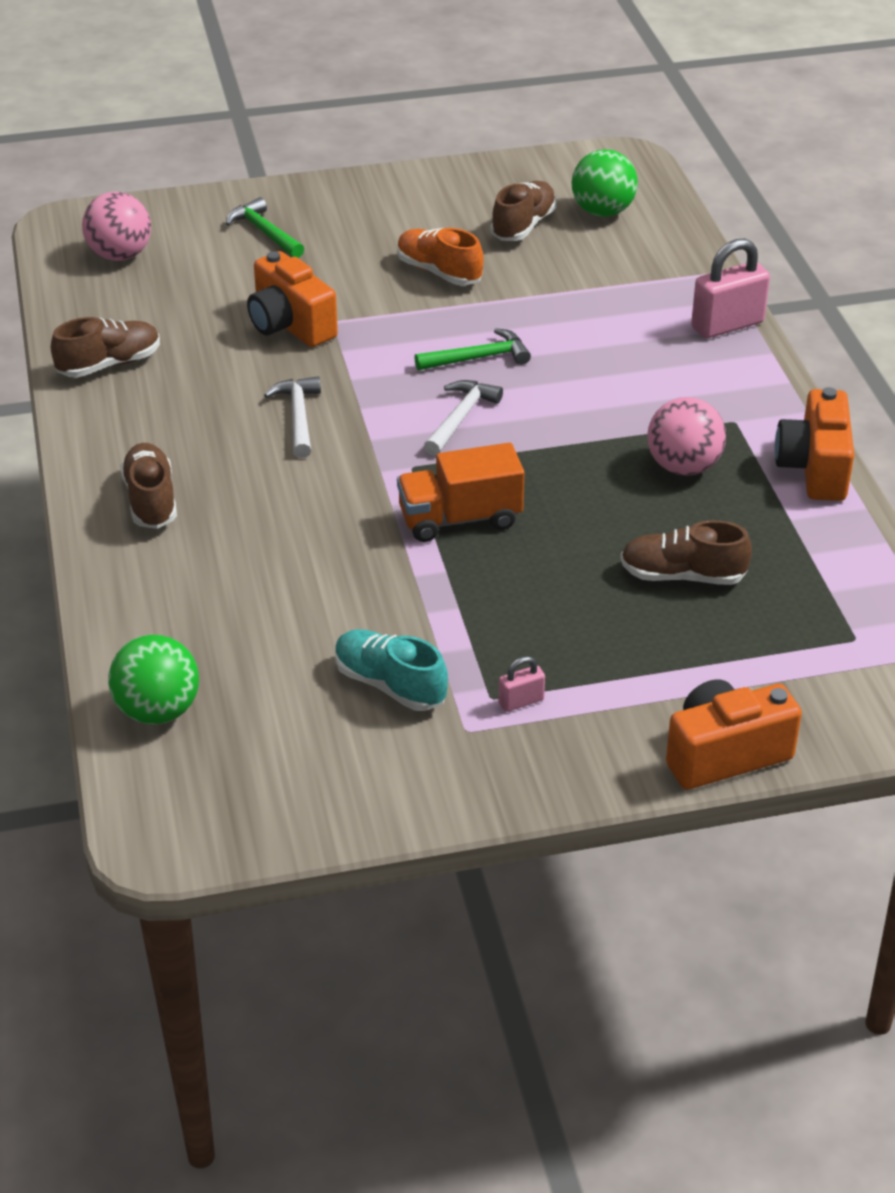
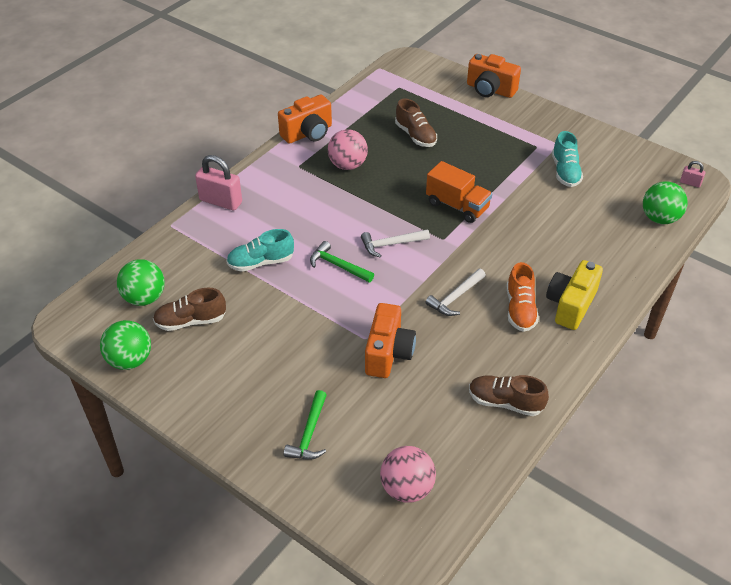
camera: 130 degrees left, 5 degrees up
brown shoe [120,443,177,529] -> yellow camera [546,260,603,330]
orange shoe [397,228,483,286] -> orange shoe moved to [507,262,539,332]
pink padlock [498,656,545,712] -> pink padlock moved to [680,161,705,188]
none -> green ball [100,320,151,370]
none -> turquoise shoe [226,229,294,272]

